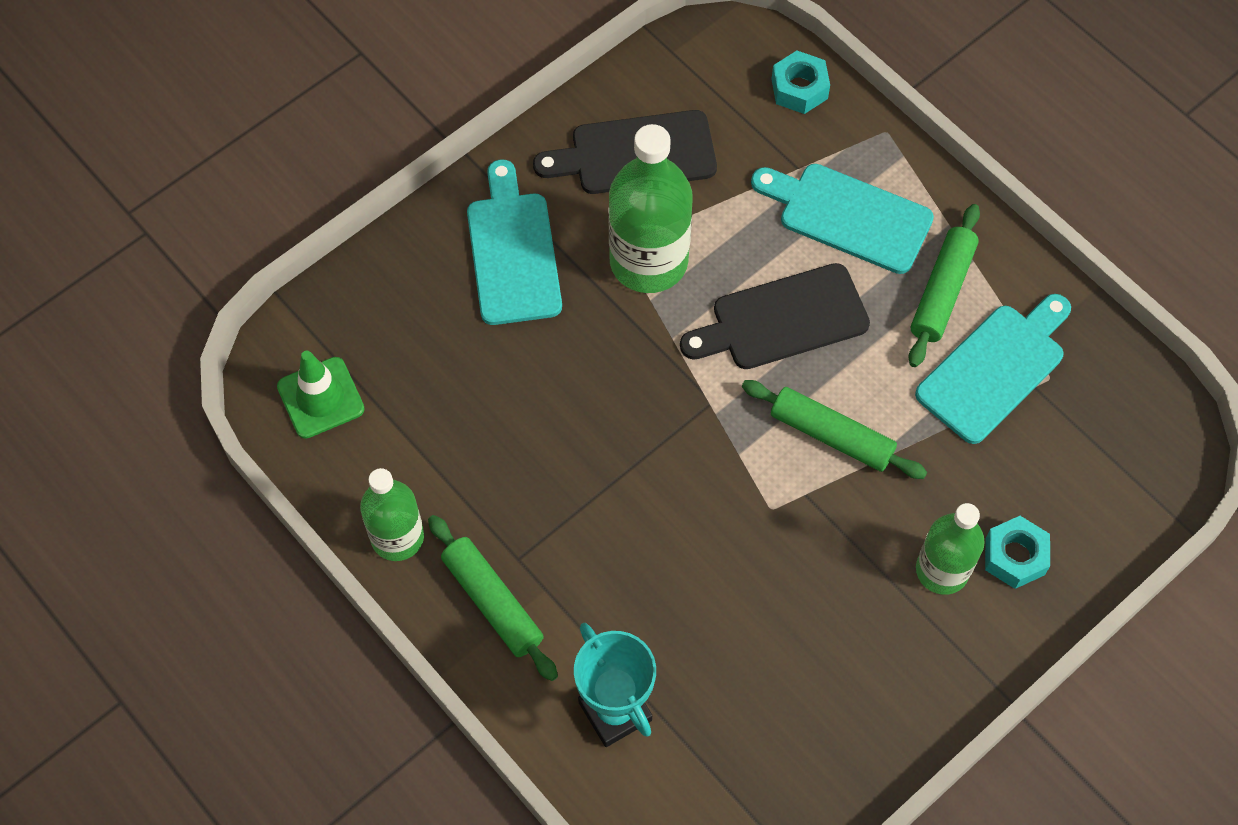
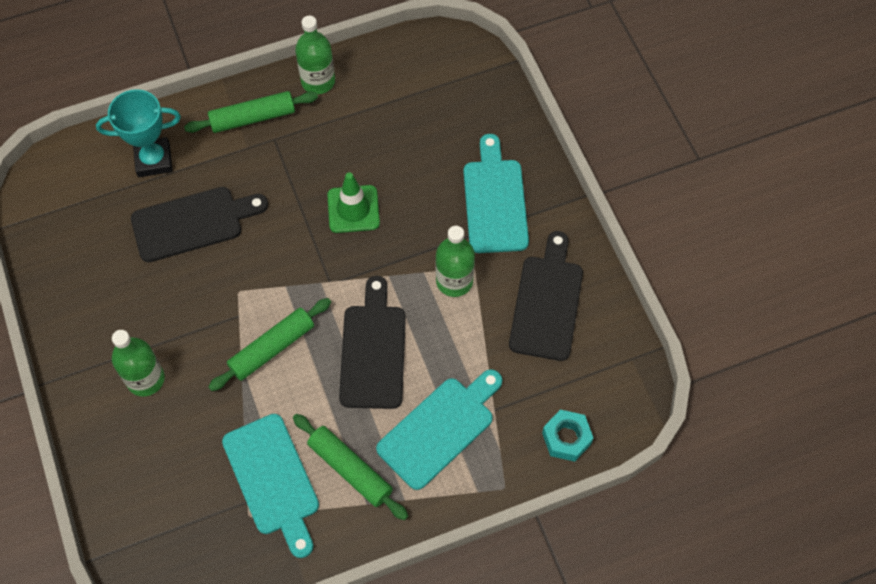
camera: 110 degrees right, 0 degrees up
green traffic cone [277,351,365,438] -> green traffic cone moved to [327,172,380,233]
turquoise cutting board [467,159,562,325] -> turquoise cutting board turned 105 degrees counterclockwise [464,134,529,253]
green bottle [608,124,693,293] -> green bottle [436,226,475,297], size x0.63
turquoise nut [985,516,1050,589] -> none
none -> black cutting board [131,187,268,262]

